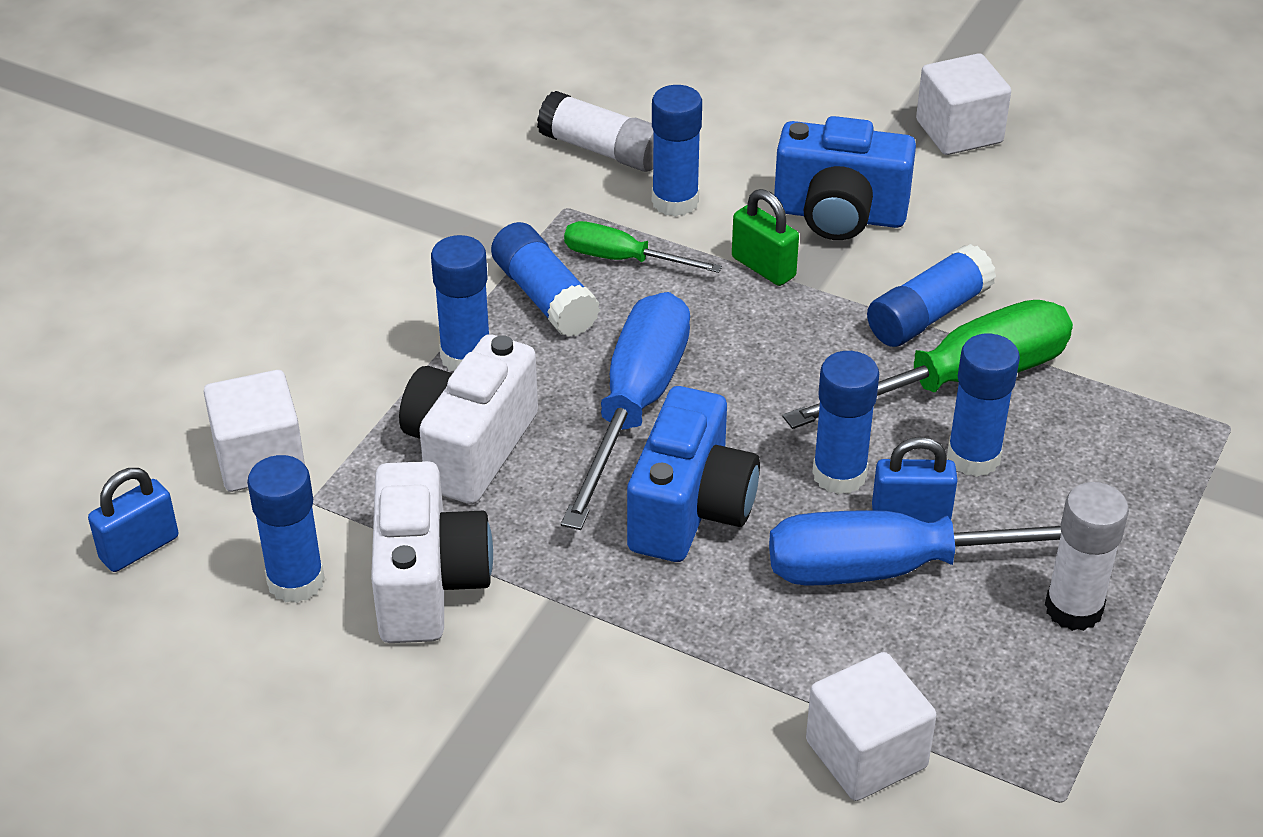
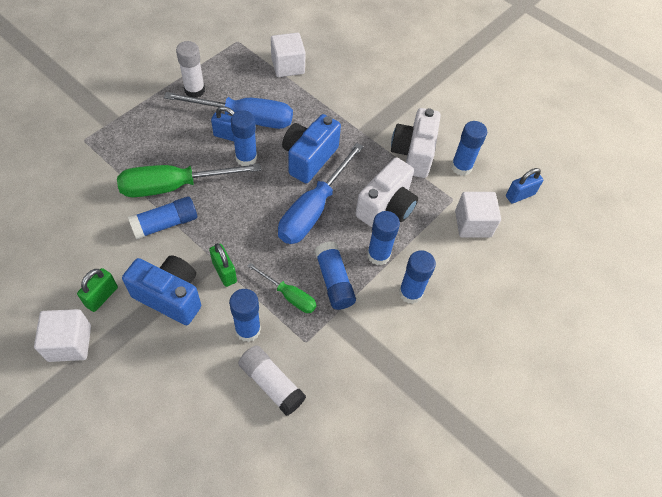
camera: 170 degrees left, 15 degrees up
blue glue stick [947,334,1020,477] -> blue glue stick moved to [399,250,436,304]
none -> green padlock [77,268,118,312]

